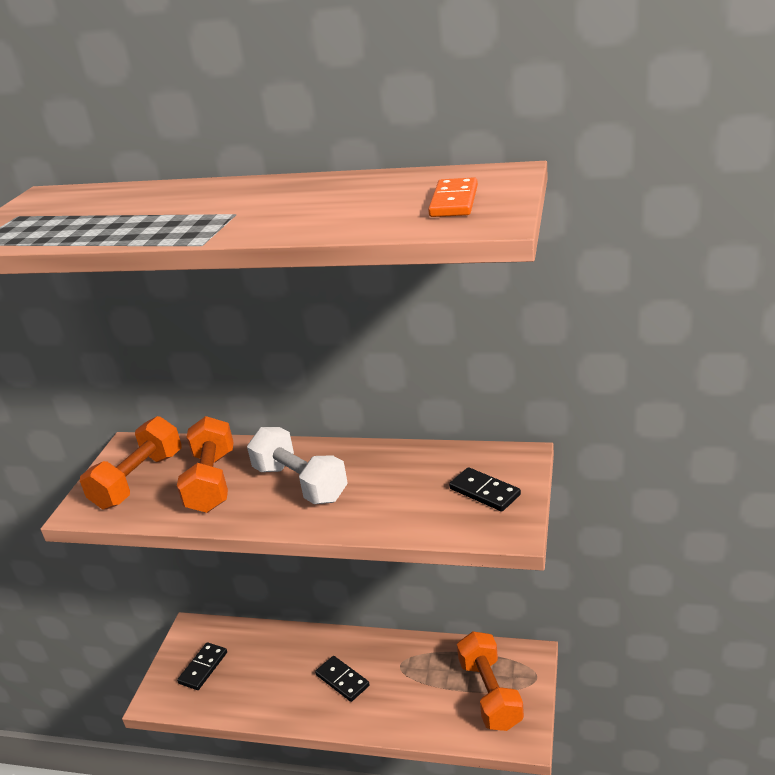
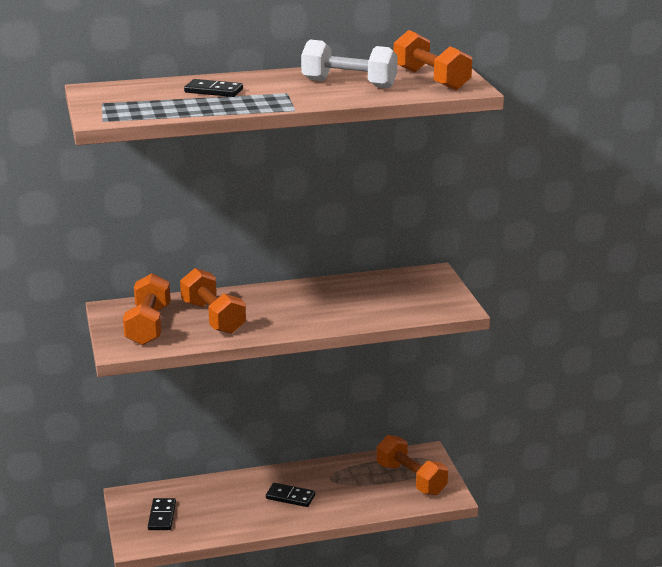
camera: 30 degrees left, 5 degrees down
white dumbbell [247,427,348,504] -> white dumbbell moved to [301,40,398,88]
orange domino [428,177,478,217] -> orange dumbbell [394,30,472,90]
black domino [449,467,521,511] -> black domino moved to [184,79,243,97]

